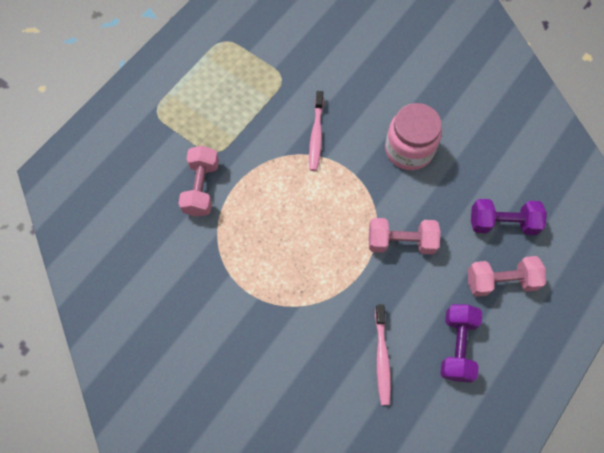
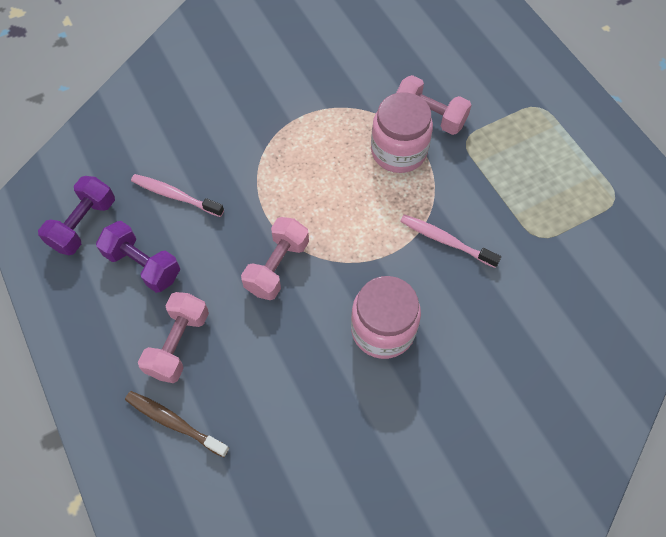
camera: 115 degrees right, 5 degrees down
purple dumbbell [471,199,547,235] -> purple dumbbell moved to [38,176,115,255]
none -> brown toothbrush [125,391,229,458]
none -> pink jar [371,92,433,173]

